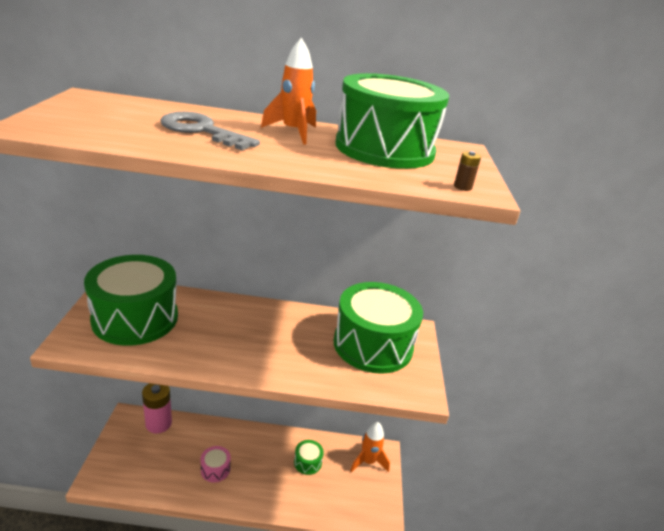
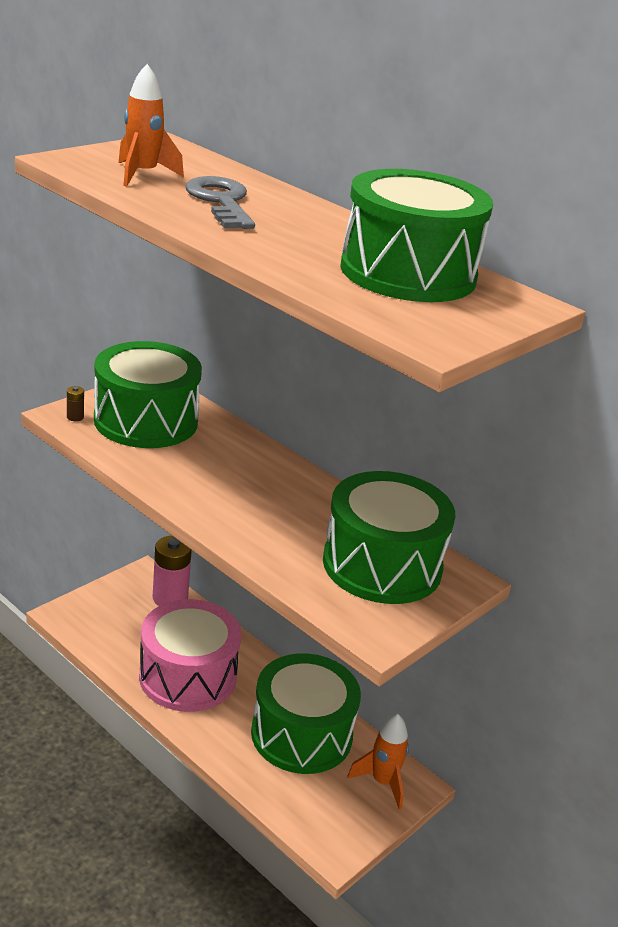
camera: 40 degrees right, 0 degrees up
pink drum [200,446,231,483] -> pink drum [139,599,241,712], size x2.37
orange rocket [261,38,316,144] -> orange rocket moved to [118,64,184,187]
green drum [294,440,324,475] -> green drum [251,653,361,774], size x2.37
brown battery [454,151,481,191] -> brown battery moved to [67,386,84,421]

